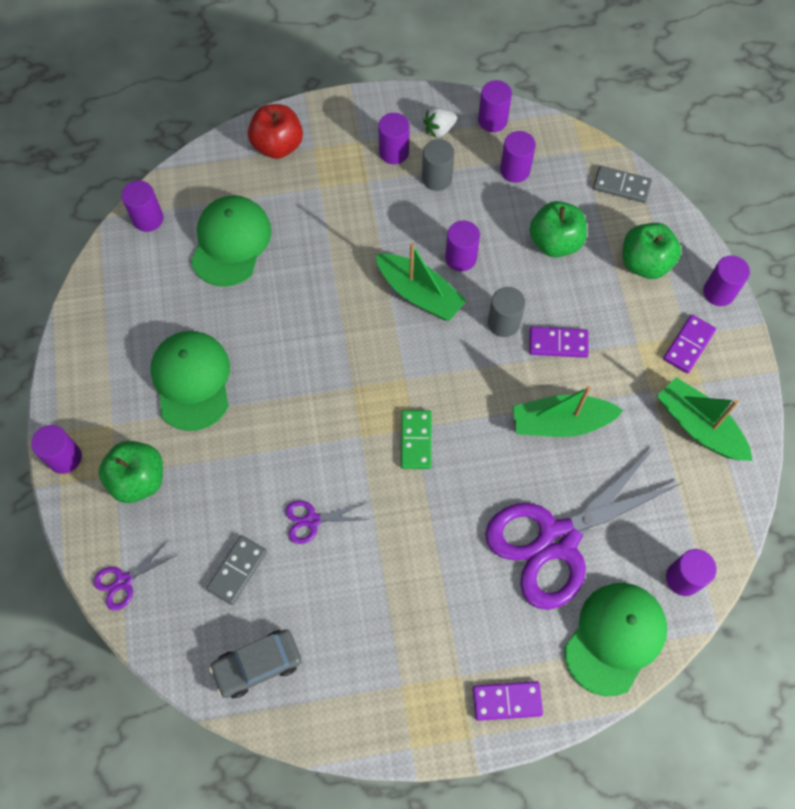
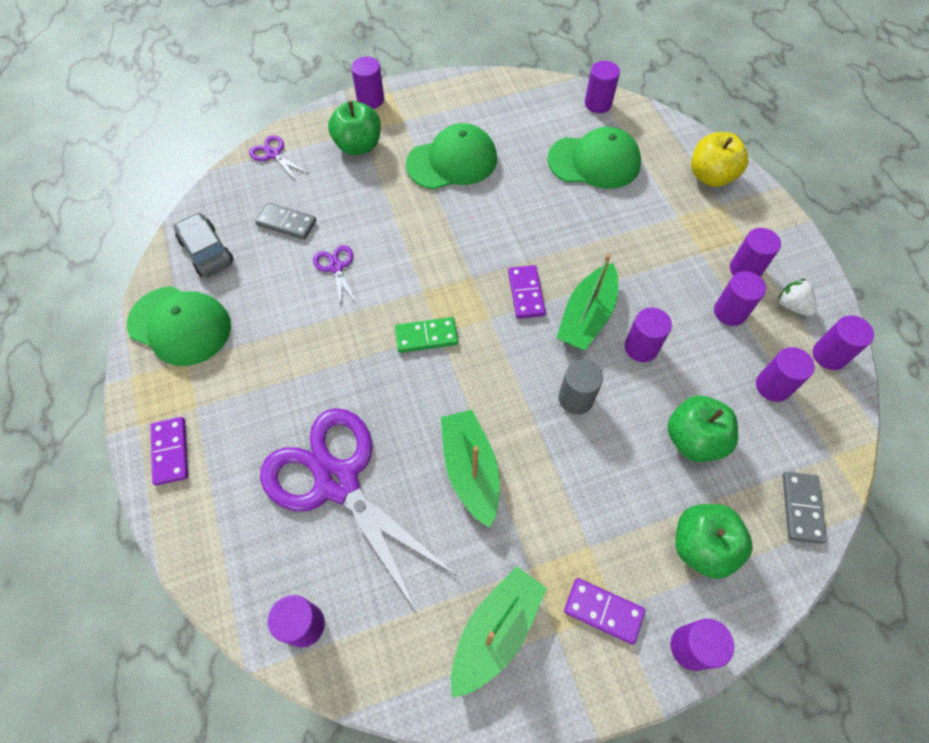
camera: 80 degrees right, 5 degrees down
red apple [248,104,303,159] -> yellow apple [691,132,748,187]
grey cylinder [422,139,455,191] -> purple cylinder [714,271,766,326]
purple domino [529,327,589,358] -> purple domino moved to [508,265,546,319]
green cap [564,583,668,697] -> green cap moved to [127,286,231,366]

